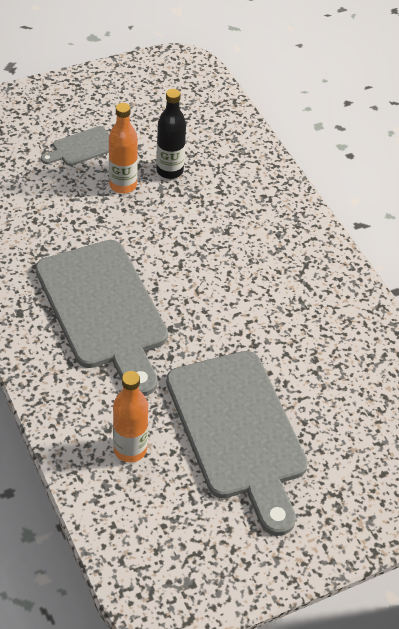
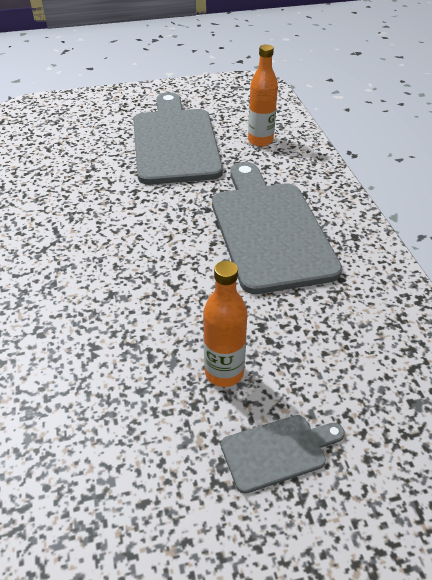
camera: 165 degrees left, 5 degrees down
black bottle [156,89,186,179] -> none

